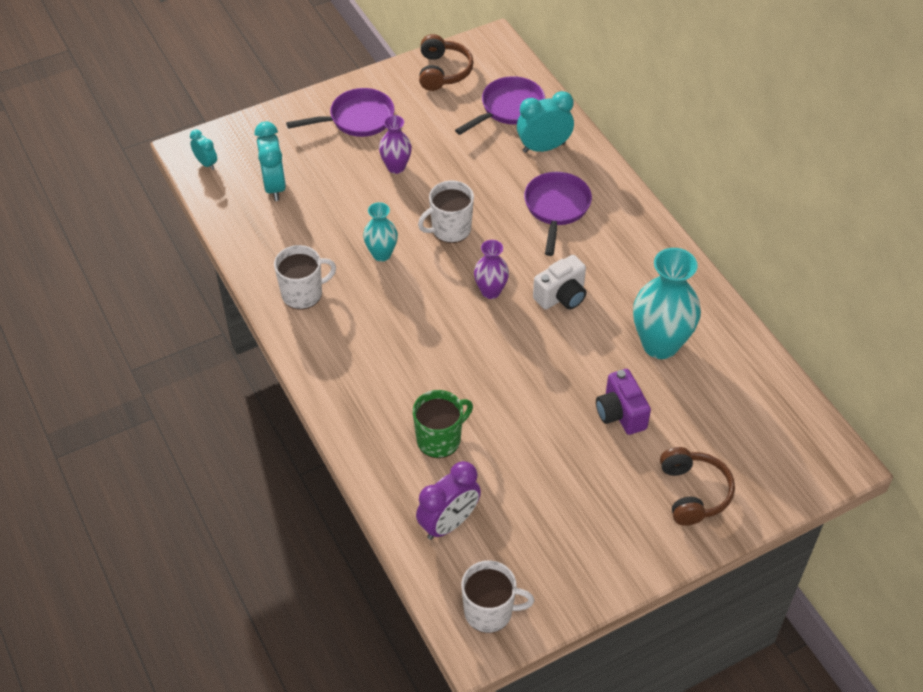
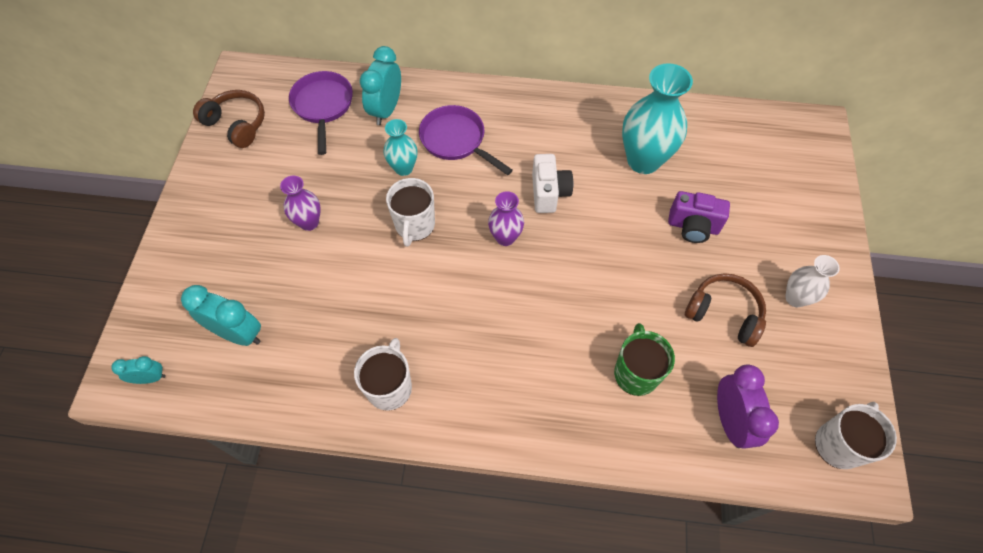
camera: 55 degrees left, 10 degrees up
purple pan [286,88,394,137] -> none
turquoise vase [363,202,398,262] -> turquoise vase moved to [384,119,418,176]
brown headphones [660,447,735,526] -> brown headphones moved to [685,273,766,347]
none -> white vase [785,255,840,307]

